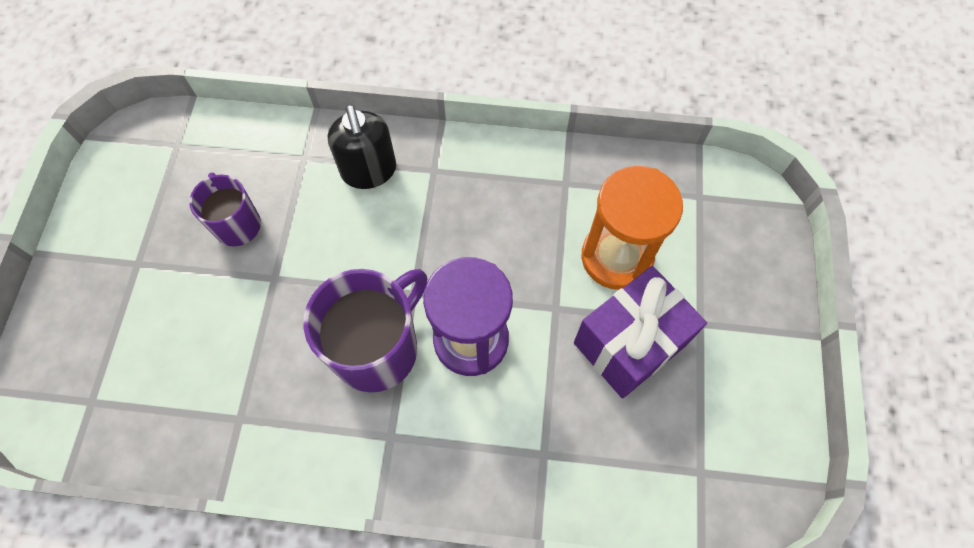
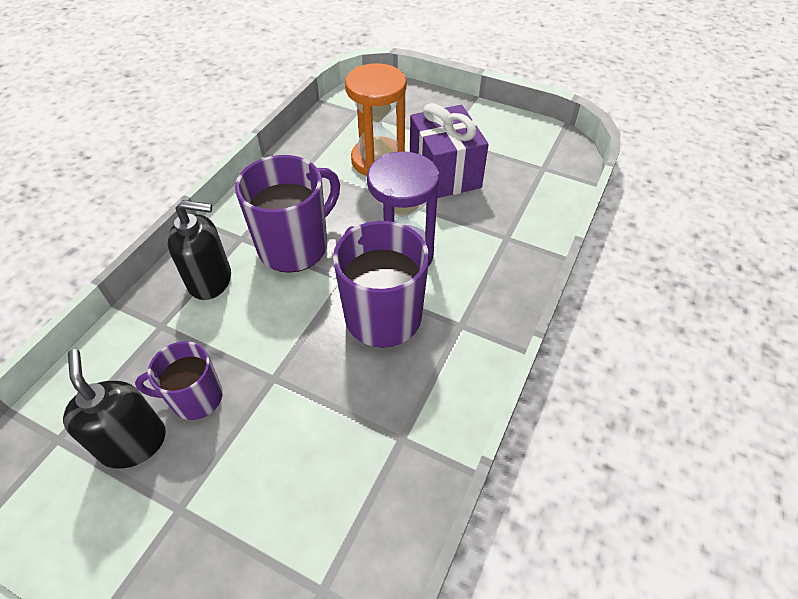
camera: 70 degrees left, 15 degrees down
none -> black soap dispenser [63,349,166,468]
none -> purple mug [235,155,340,273]

